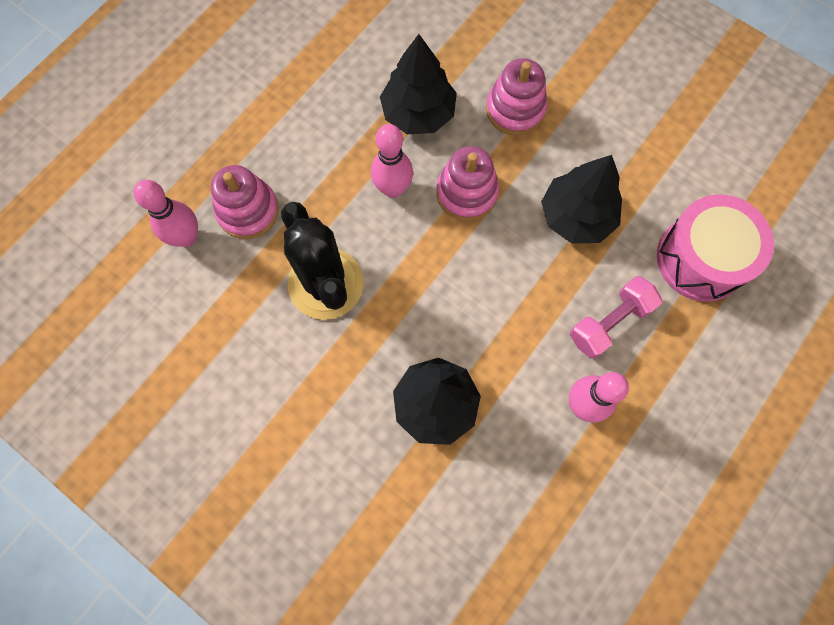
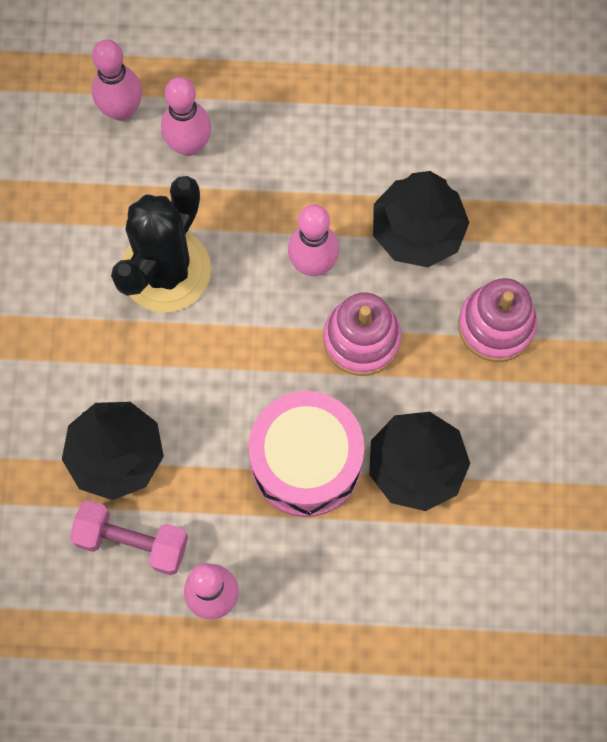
camera: 55 degrees right, 0 degrees up
pink stacking toy [211,165,279,239] -> pink bowling pin [161,77,211,156]
pink dumbbell [570,276,662,359] -> pink dumbbell moved to [70,500,188,575]
pink drum [657,195,774,302] -> pink drum moved to [248,391,364,517]

